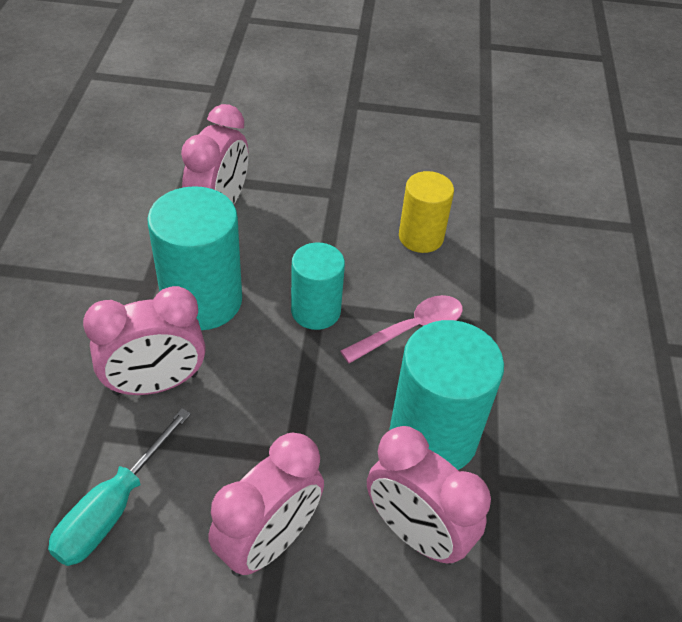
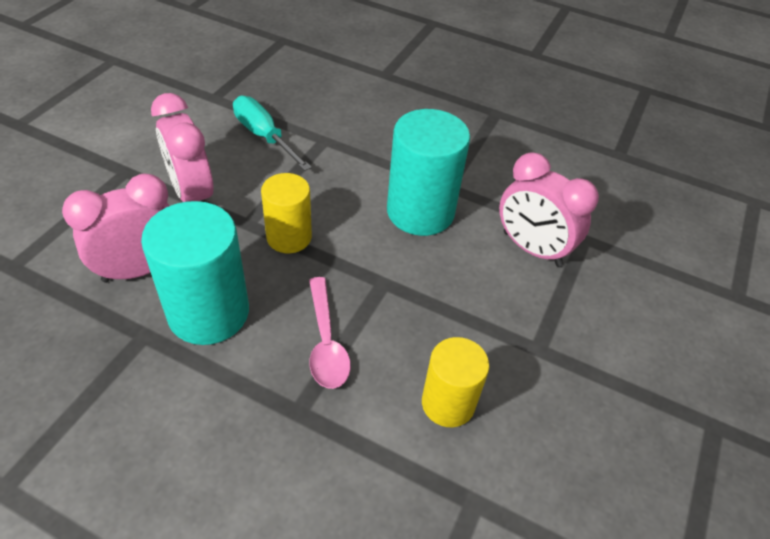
camera: 110 degrees right, 0 degrees up
pink clock [83,286,206,395] -> none
turquoise cylinder [291,242,345,330] -> none
none -> yellow cylinder [261,173,312,253]

